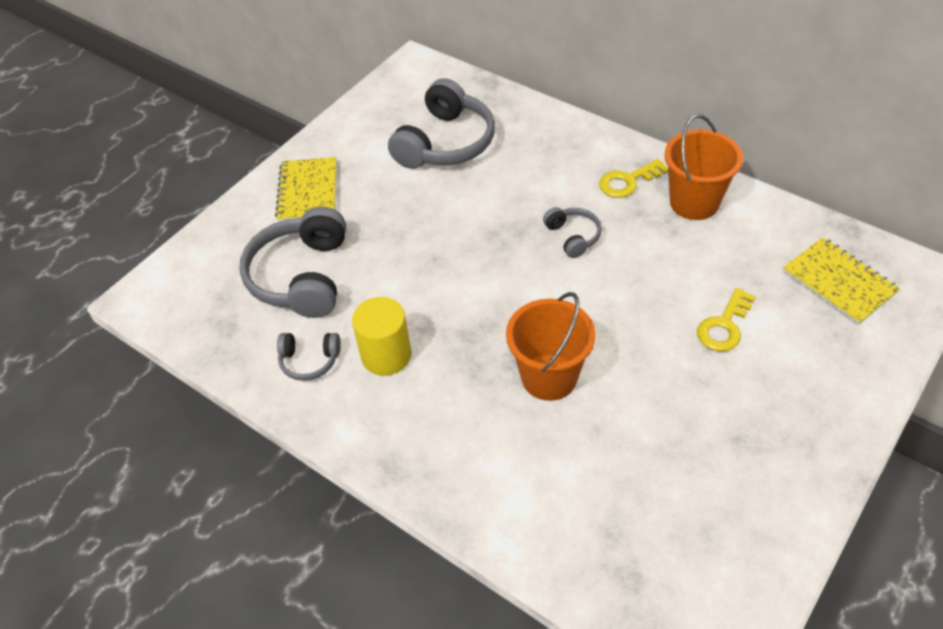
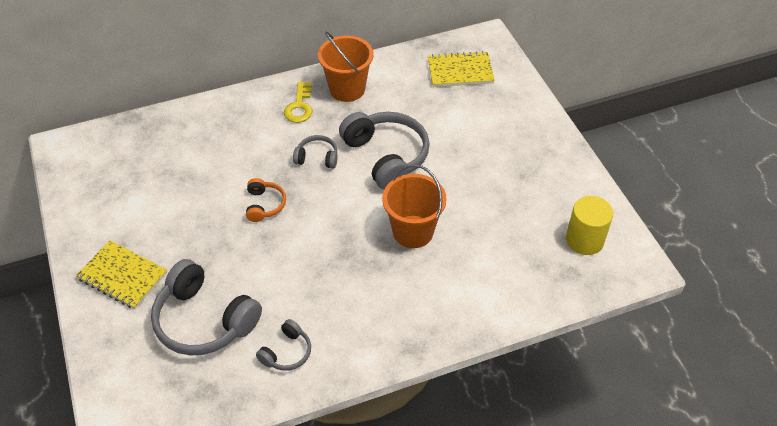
camera: 60 degrees left, 0 degrees up
yellow cylinder [352,297,411,376] -> yellow cylinder moved to [566,196,613,255]
grey headphones [388,78,495,169] -> grey headphones moved to [339,112,430,190]
yellow key [697,288,756,352] -> none
none -> orange headphones [246,178,286,222]

